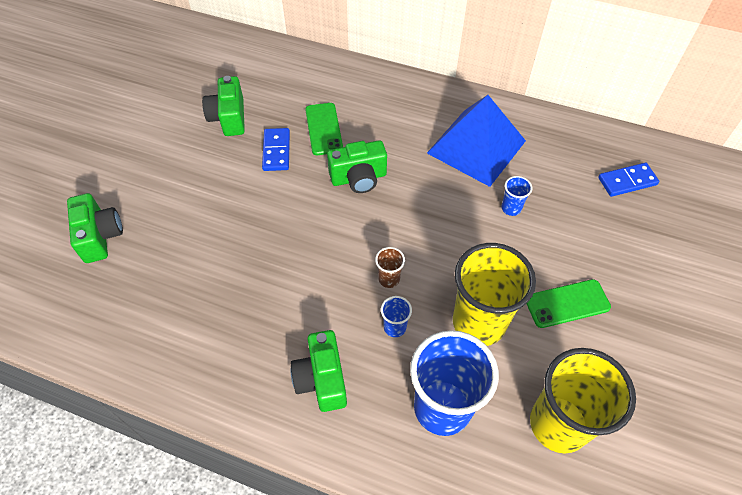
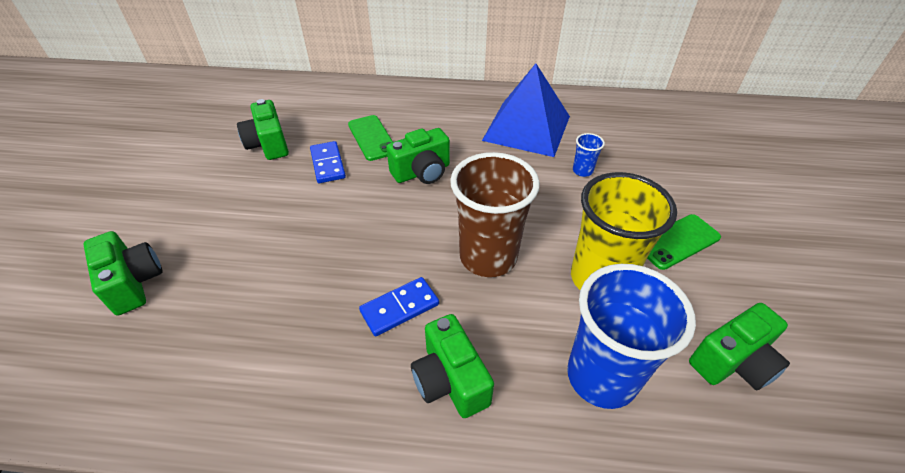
camera: 15 degrees left, 10 degrees down
brown cup [375,247,405,288] -> brown cup [450,152,540,277], size x2.37
blue cup [381,296,412,337] -> none
yellow cup [530,348,636,453] -> green camera [689,303,790,390]
blue domino [598,163,659,197] -> blue domino moved to [359,277,439,336]

